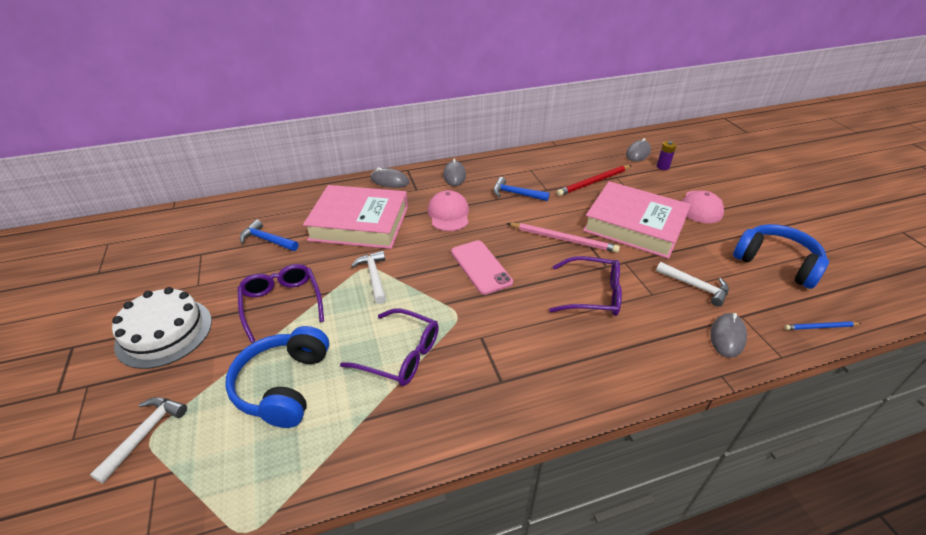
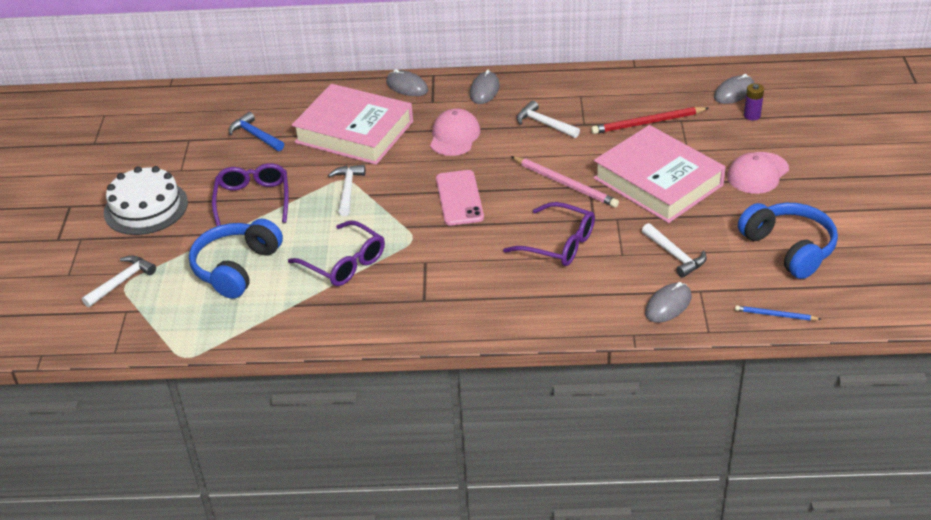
camera: 20 degrees right, 0 degrees up
blue hammer [493,177,550,201] -> white hammer [517,101,580,138]

